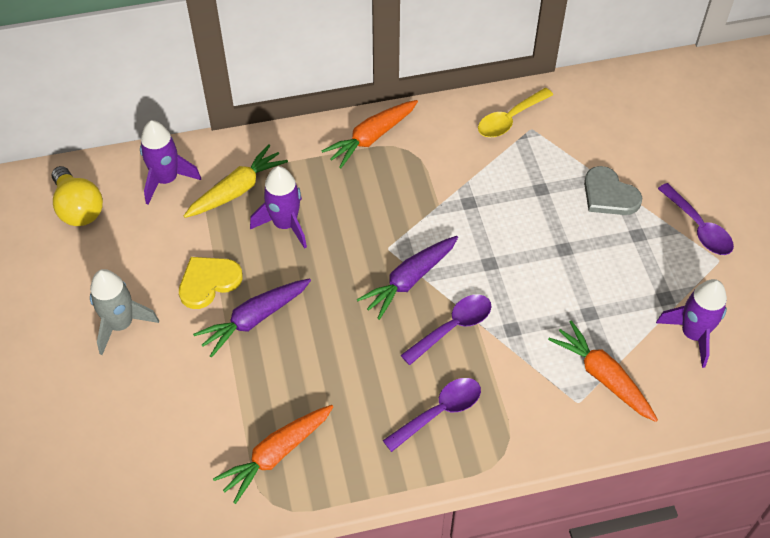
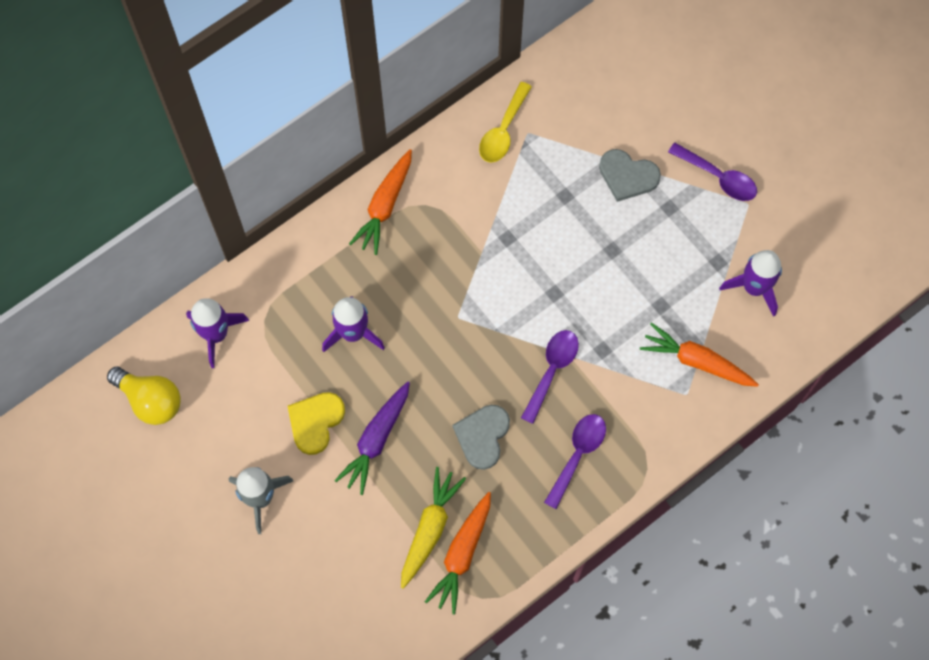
camera: 25 degrees left, 15 degrees up
yellow carrot [184,144,288,218] -> yellow carrot moved to [401,467,466,589]
purple carrot [357,236,458,320] -> none
none -> grey heart [453,405,510,470]

